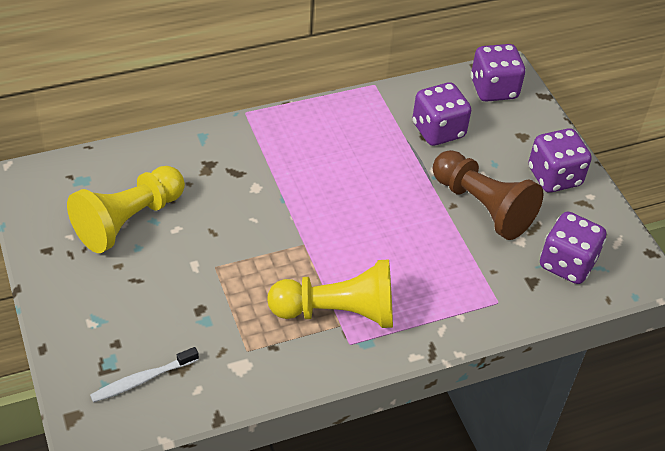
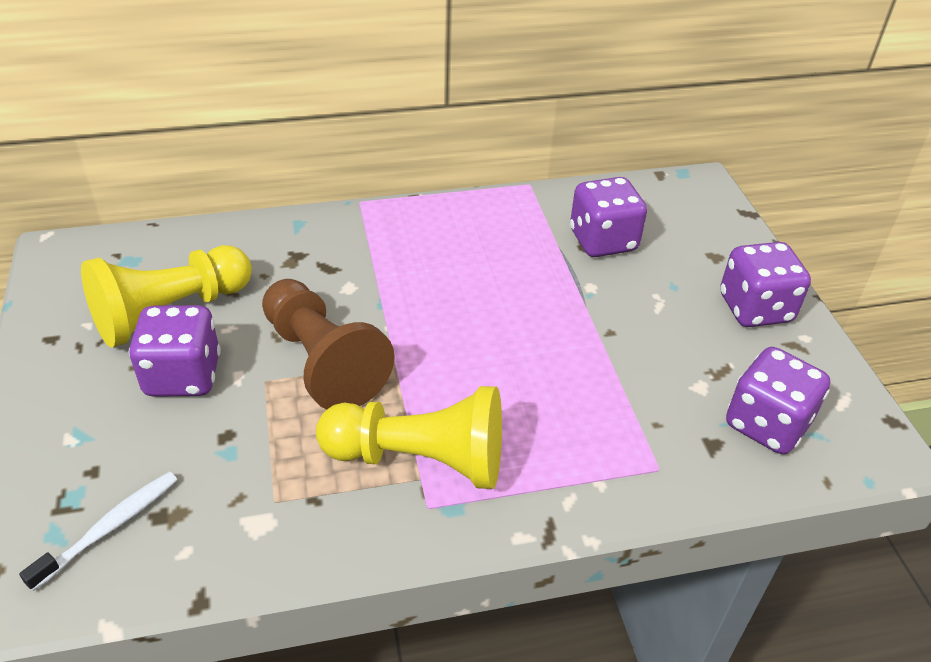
camera: 10 degrees right, 5 degrees down
white toothbrush [90,347,199,403] -> white toothbrush turned 150 degrees clockwise [19,472,177,591]
brown pawn [433,150,544,240] -> brown pawn moved to [262,279,395,410]
purple dice [471,44,526,102] -> purple dice moved to [129,305,221,397]

